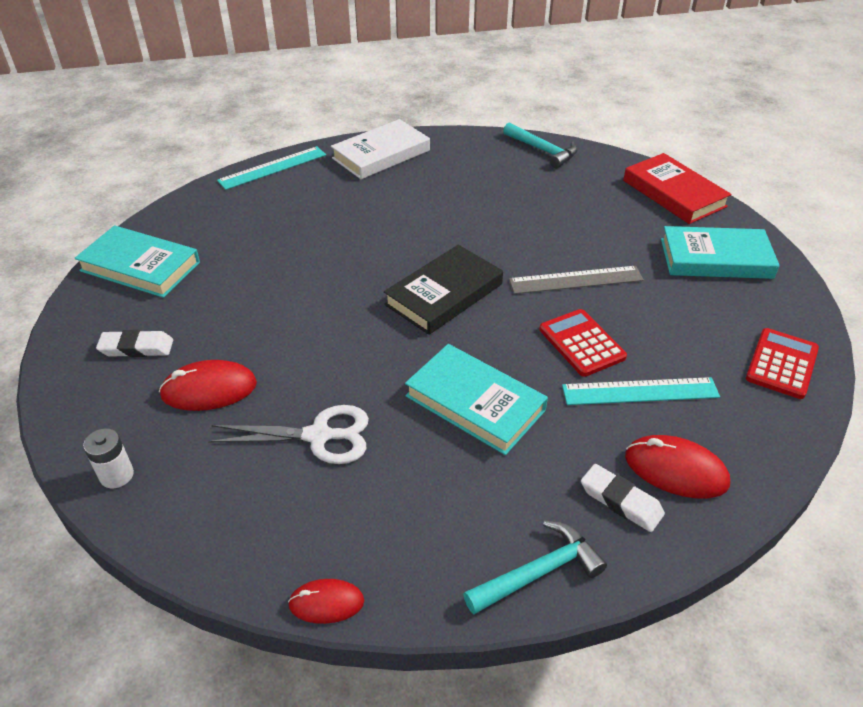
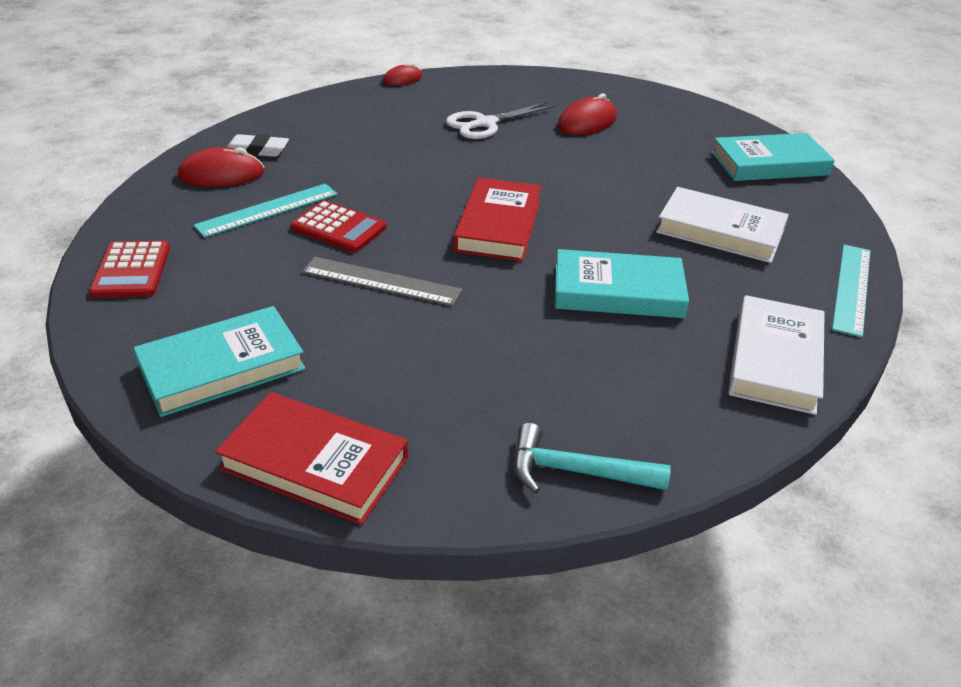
camera: 145 degrees right, 5 degrees down
white battery [83,428,134,489] -> none
white eraser [96,330,173,357] -> none
black book [384,245,503,335] -> red book [454,178,542,262]
turquoise book [405,344,548,455] -> turquoise book moved to [555,249,689,318]
turquoise hammer [463,520,607,614] -> none
grey ruler [509,266,644,294] -> grey ruler turned 60 degrees clockwise [302,257,462,306]
none -> white book [656,187,789,263]

